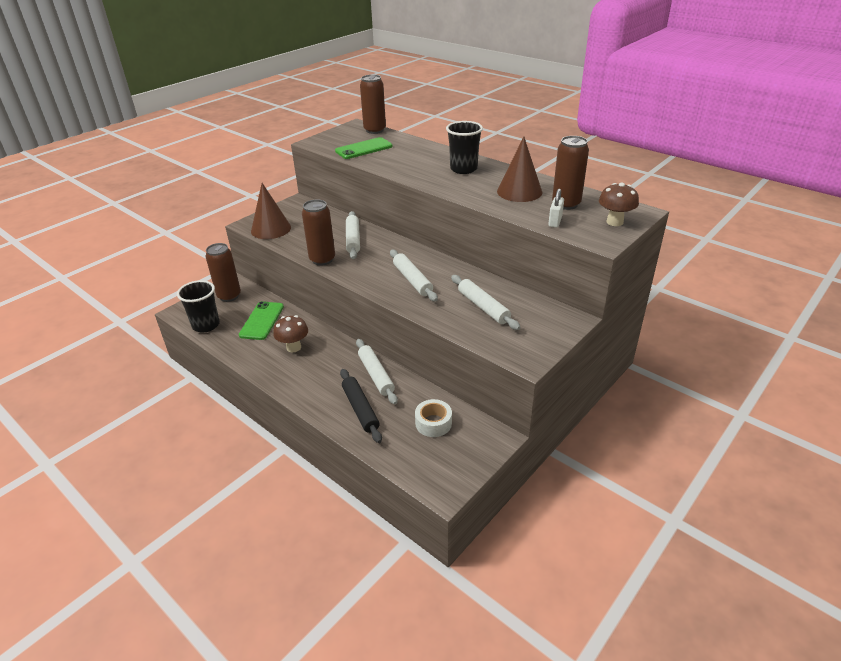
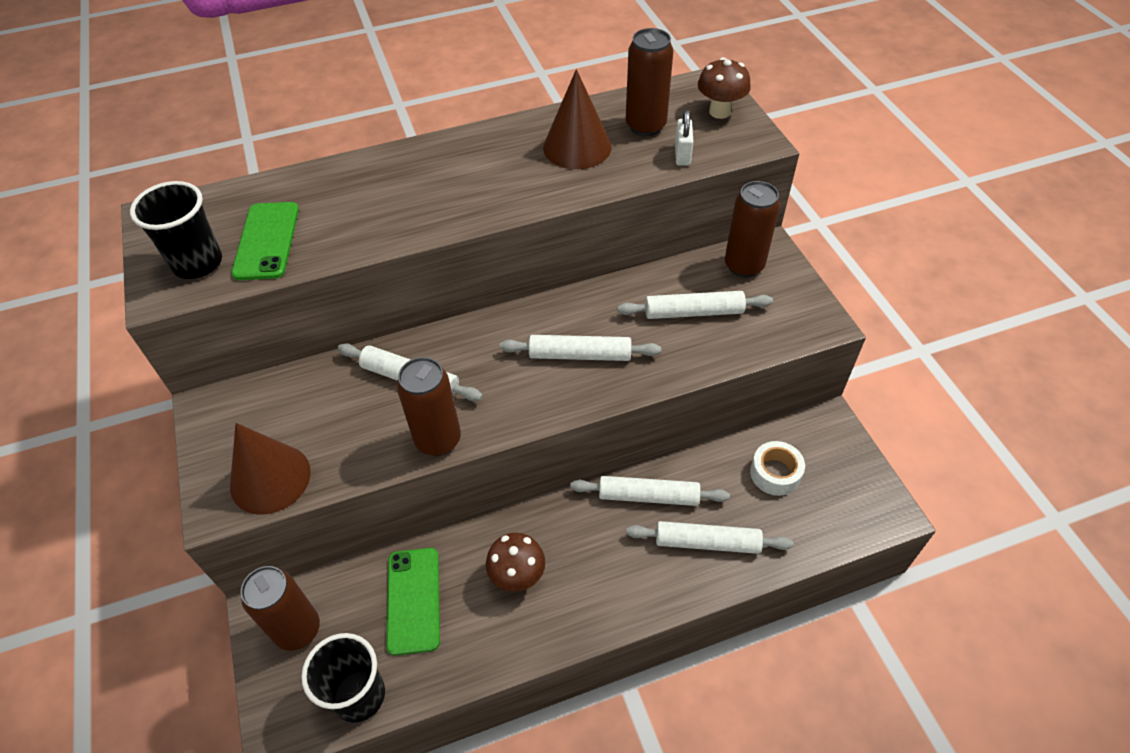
camera: 60 degrees left, 15 degrees up
green phone [239,301,284,340] -> green phone turned 45 degrees clockwise [386,548,440,656]
black rolling pin [340,369,382,443] -> white rolling pin [626,521,793,554]
brown can [360,74,386,134] -> brown can moved to [725,181,780,278]
black cup [446,121,483,174] -> black cup moved to [130,181,222,279]
white padlock [548,189,564,228] -> white padlock turned 45 degrees clockwise [675,110,694,166]

